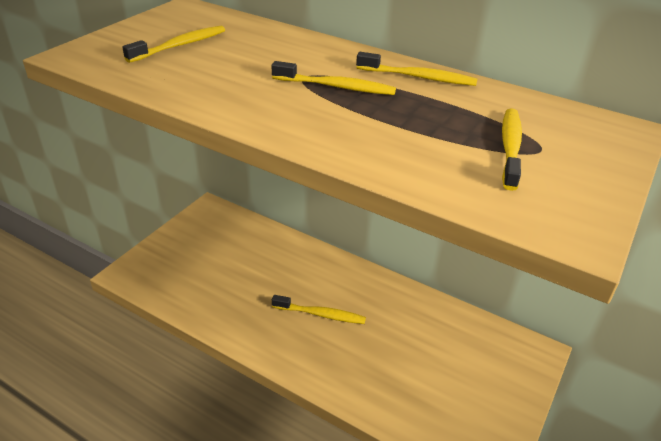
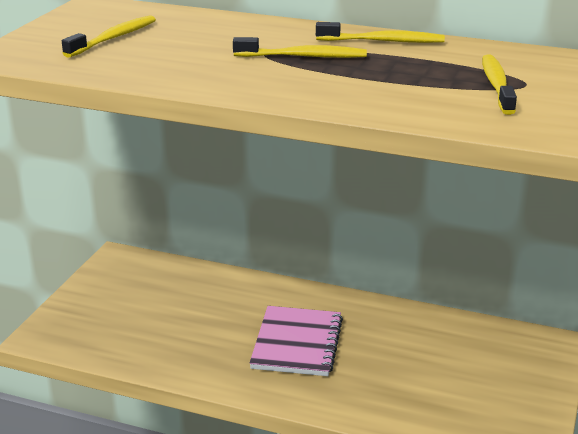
camera: 10 degrees left, 10 degrees down
yellow toothbrush [272,295,366,324] -> pink notebook [249,306,343,376]

